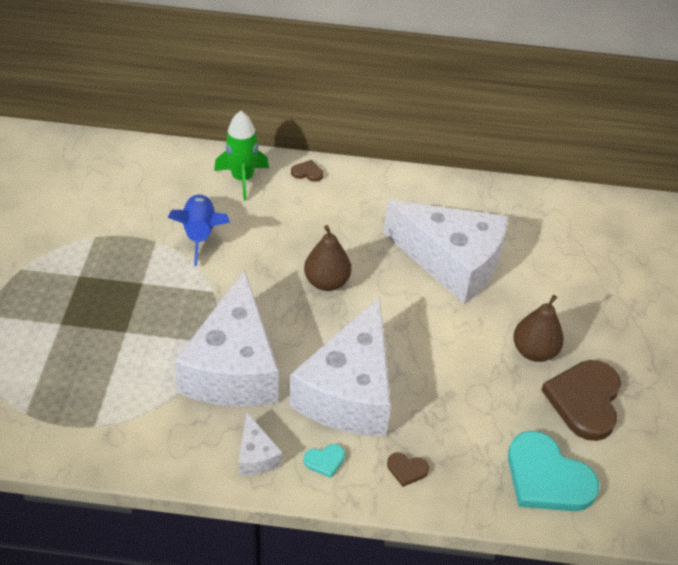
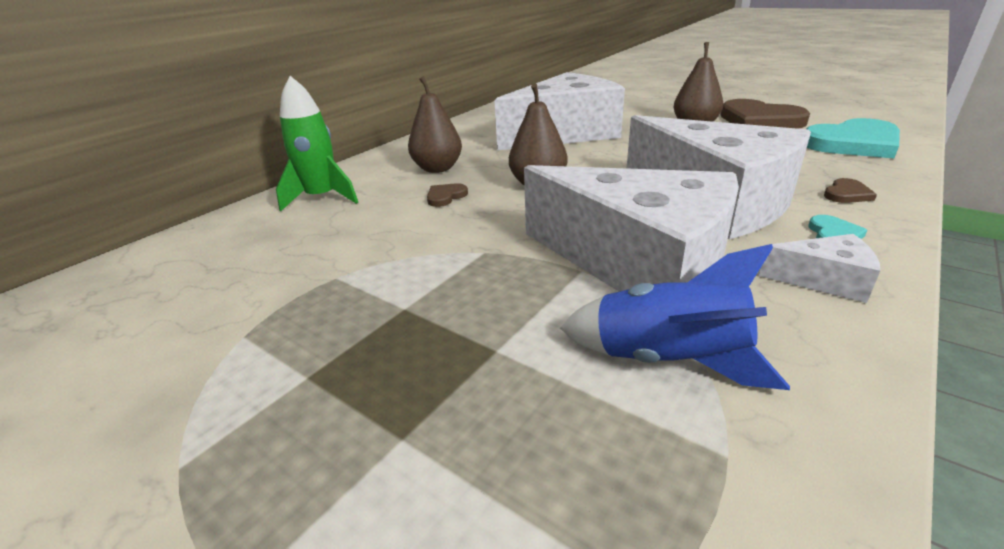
camera: 55 degrees left, 15 degrees down
blue rocket [168,194,230,266] -> blue rocket moved to [560,244,790,390]
brown heart [291,160,323,182] -> brown heart moved to [427,183,468,207]
none -> brown pear [408,76,462,173]

